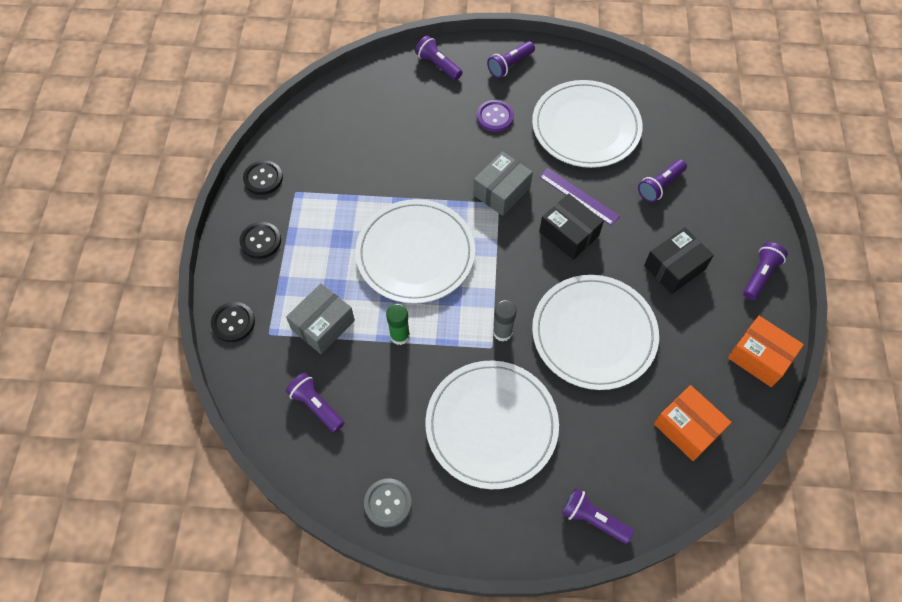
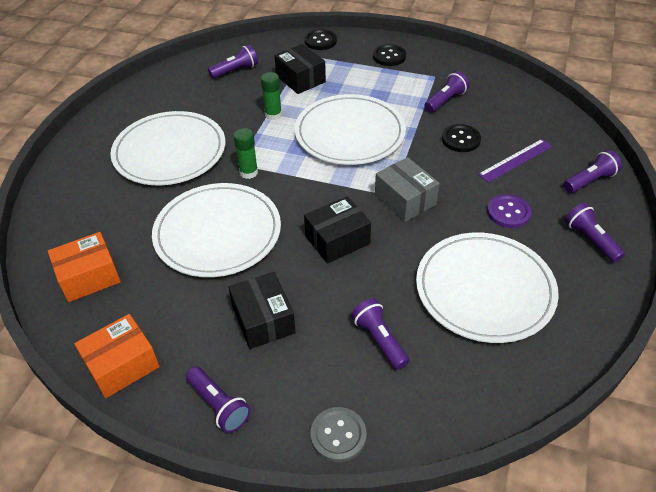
camera: 105 degrees right, 15 degrees down
black button [243,160,283,195] -> black button moved to [442,124,481,152]
grey box [286,284,355,354] -> black box [274,44,326,94]
grey button [364,478,412,527] -> grey button moved to [310,407,367,462]
grey glue stick [493,300,517,341] -> green glue stick [234,128,258,179]
purple ruler [539,168,620,226] -> purple ruler moved to [478,139,553,183]
purple flashlight [562,488,634,544] -> purple flashlight moved to [424,71,469,113]

